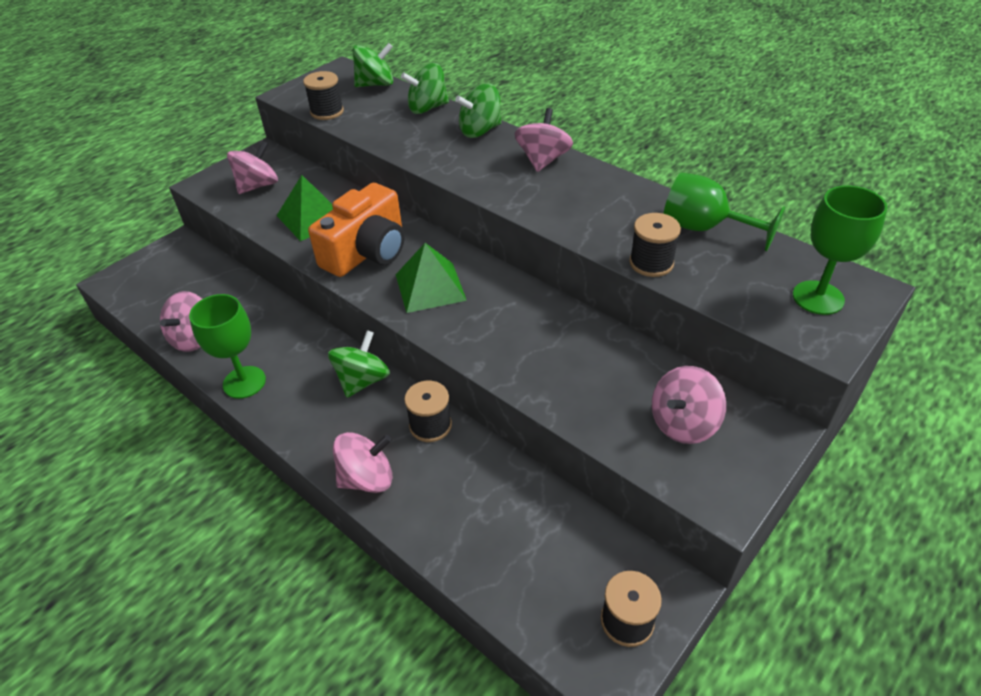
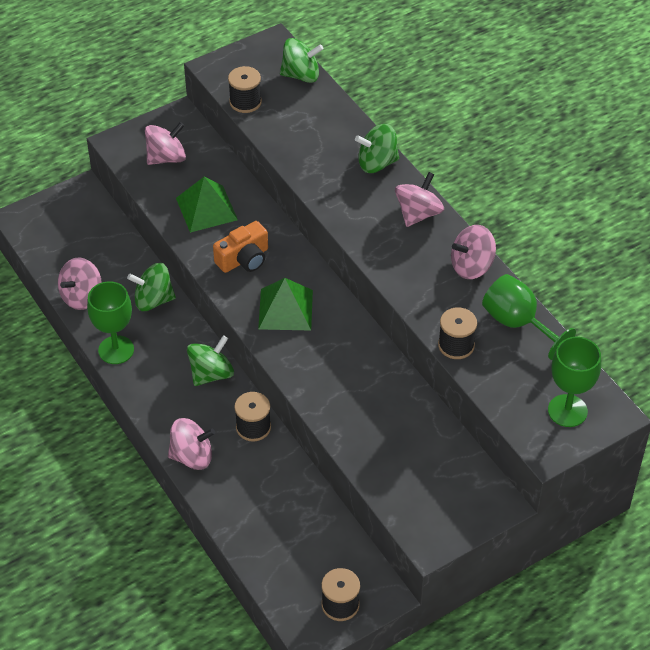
camera: 15 degrees right, 5 degrees up
orange camera [308,183,404,277] -> orange camera [213,221,268,273], size x0.65
green spinning top [401,63,449,114] -> green spinning top moved to [127,263,176,311]
pink spinning top [652,366,726,444] -> pink spinning top moved to [451,225,496,279]

